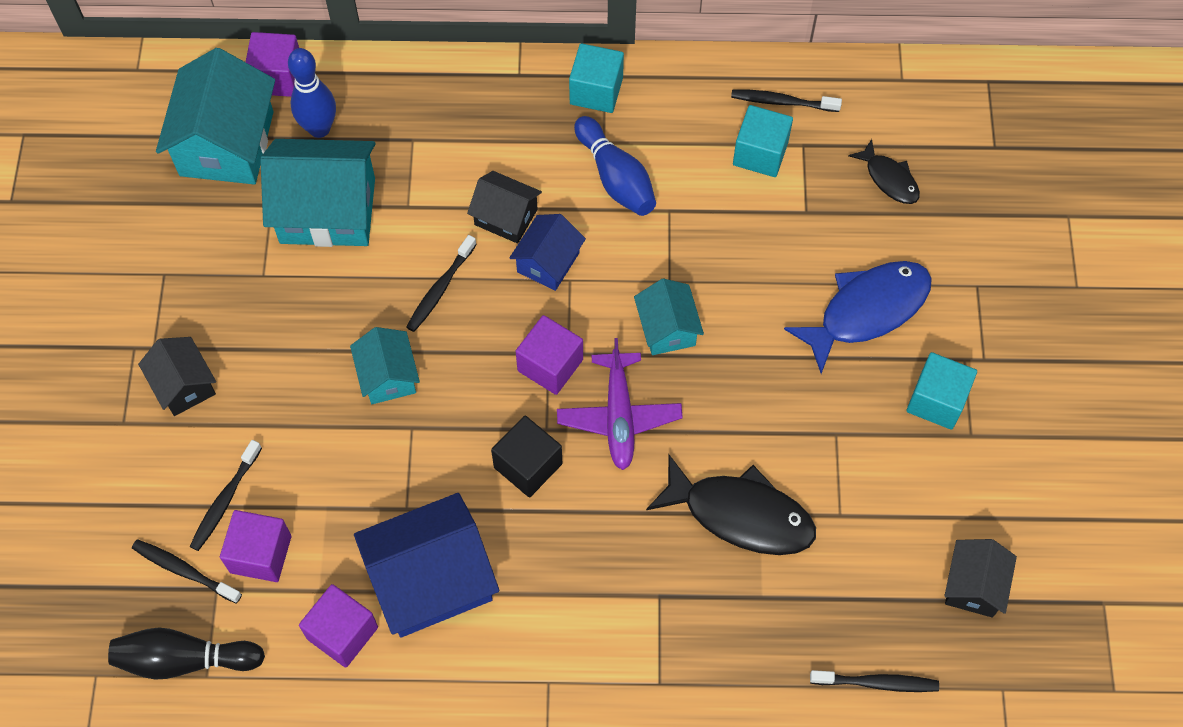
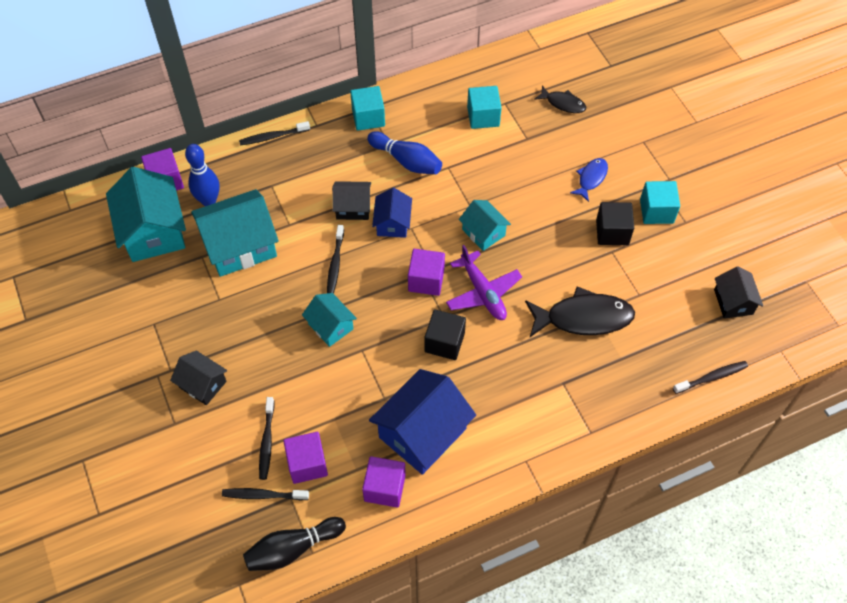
camera: 25 degrees left, 5 degrees down
black toothbrush [731,89,842,112] -> black toothbrush moved to [239,121,310,145]
blue fish [784,261,932,374] -> blue fish [570,158,608,202], size x0.54
none -> black cube [596,202,634,245]

